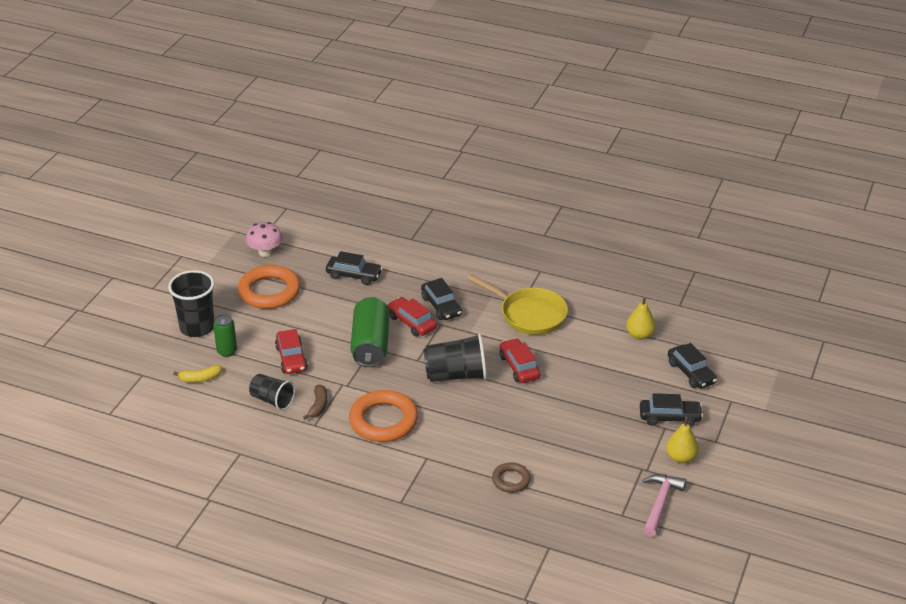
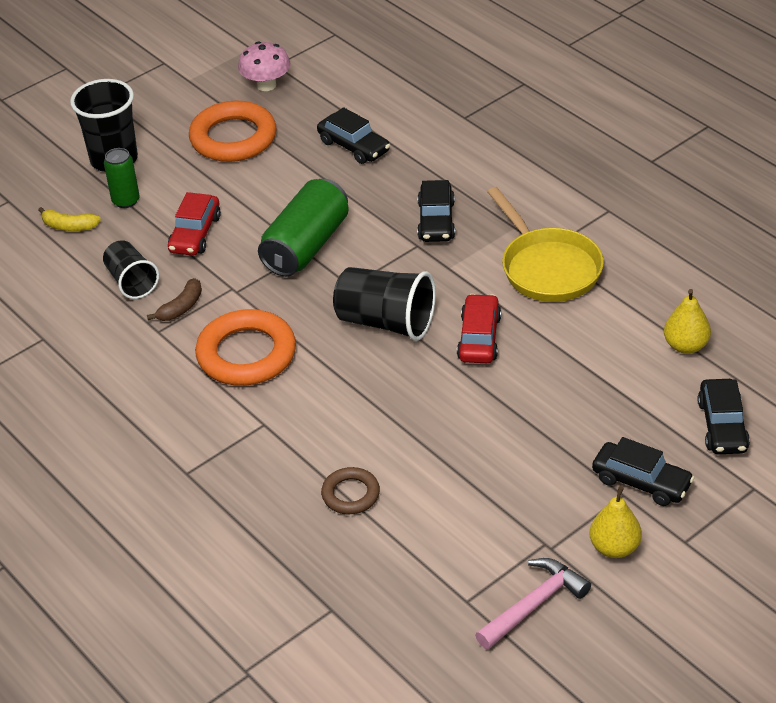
camera: 30 degrees right, 5 degrees up
red car [387,297,437,337] -> none

